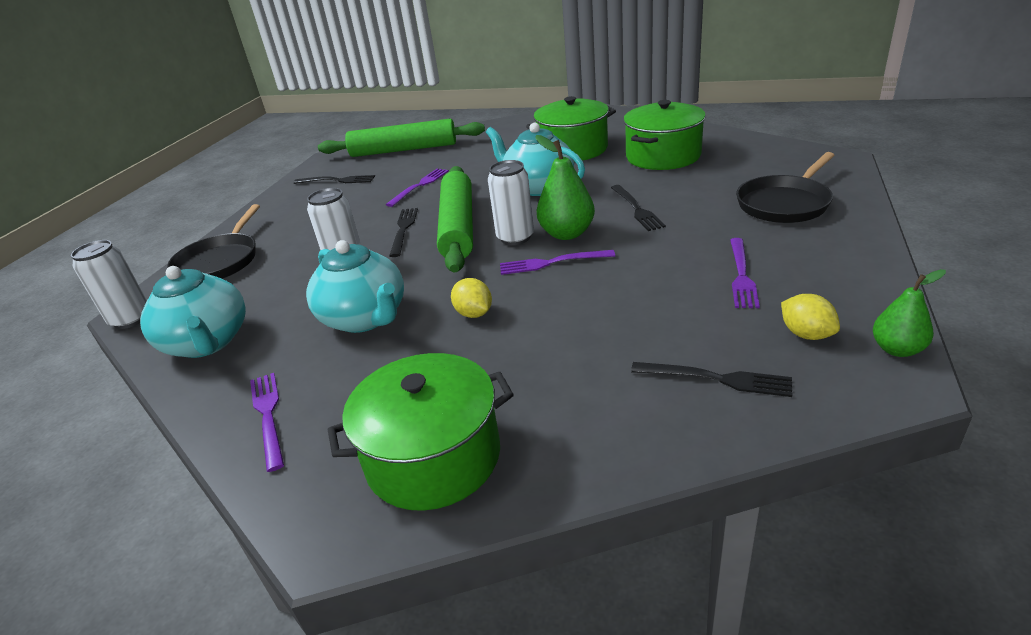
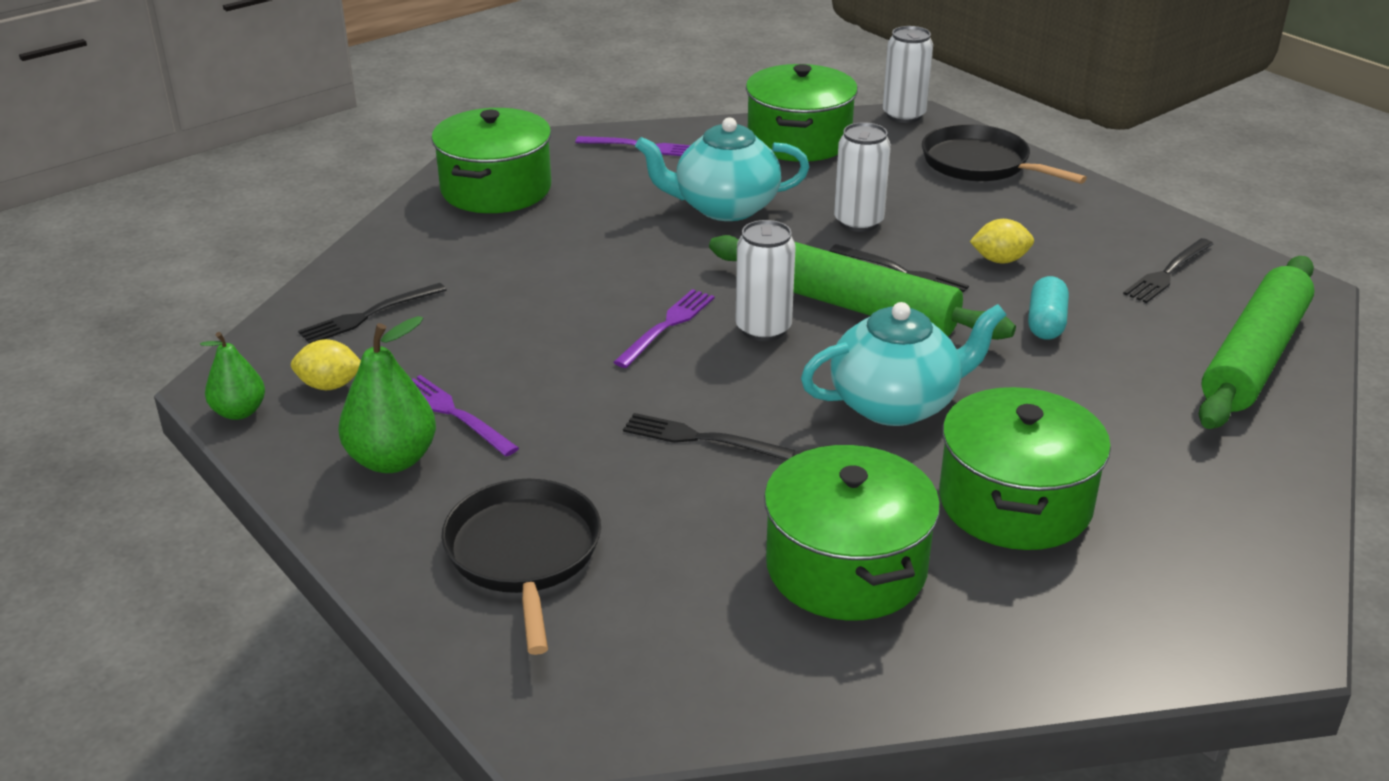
camera: 120 degrees right, 0 degrees up
turquoise teapot [140,266,246,358] -> green pot [746,64,858,162]
purple fork [386,169,449,207] -> turquoise capsule [1028,276,1069,340]
yellow lemon [451,278,492,318] -> yellow lemon moved to [970,219,1034,264]
green pear [535,135,595,240] -> green pear moved to [338,316,436,473]

